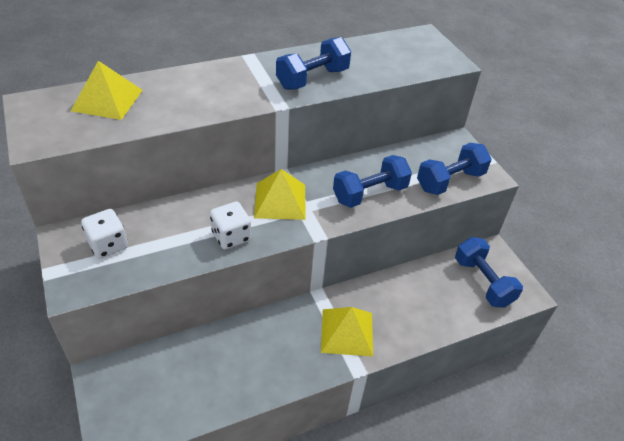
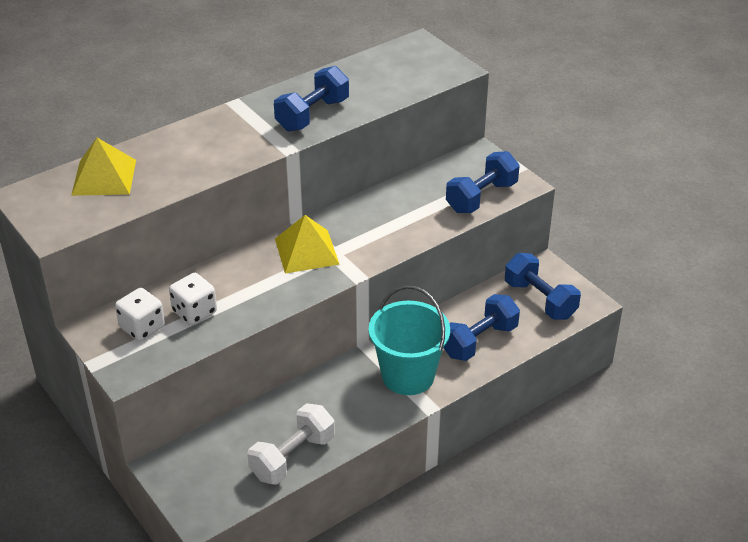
camera: 10 degrees left, 5 degrees down
white dice [210,201,251,249] -> white dice moved to [169,273,217,325]
yellow pyramid [321,307,373,357] -> turquoise bucket [368,285,450,395]
blue dumbbell [333,155,412,208] -> blue dumbbell moved to [443,294,520,361]
none -> white dumbbell [247,403,335,485]

